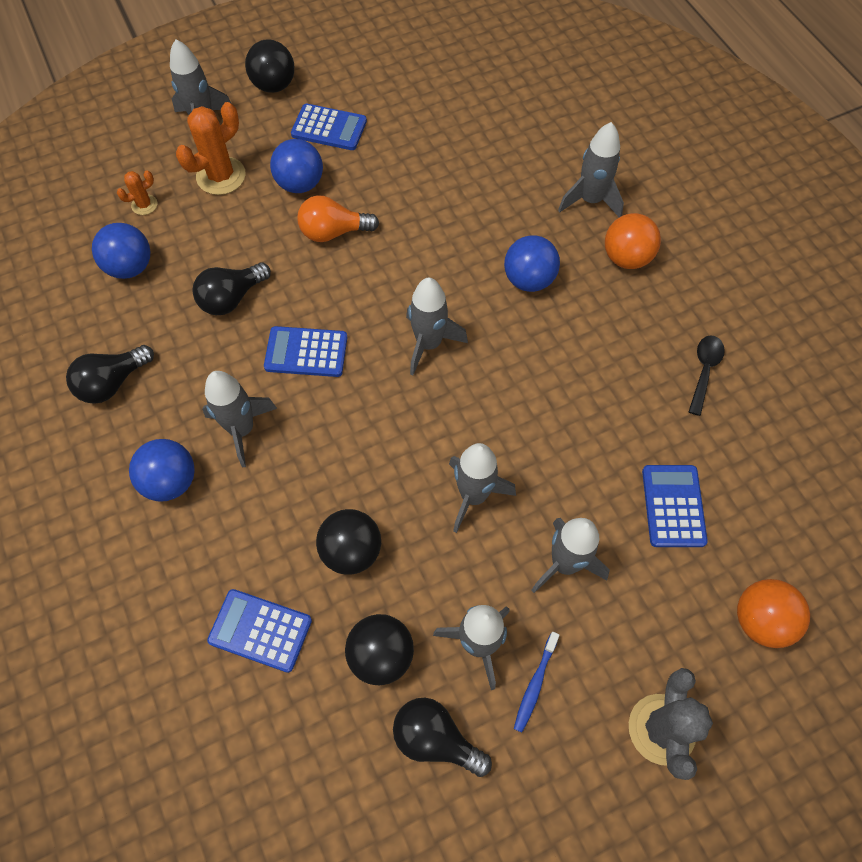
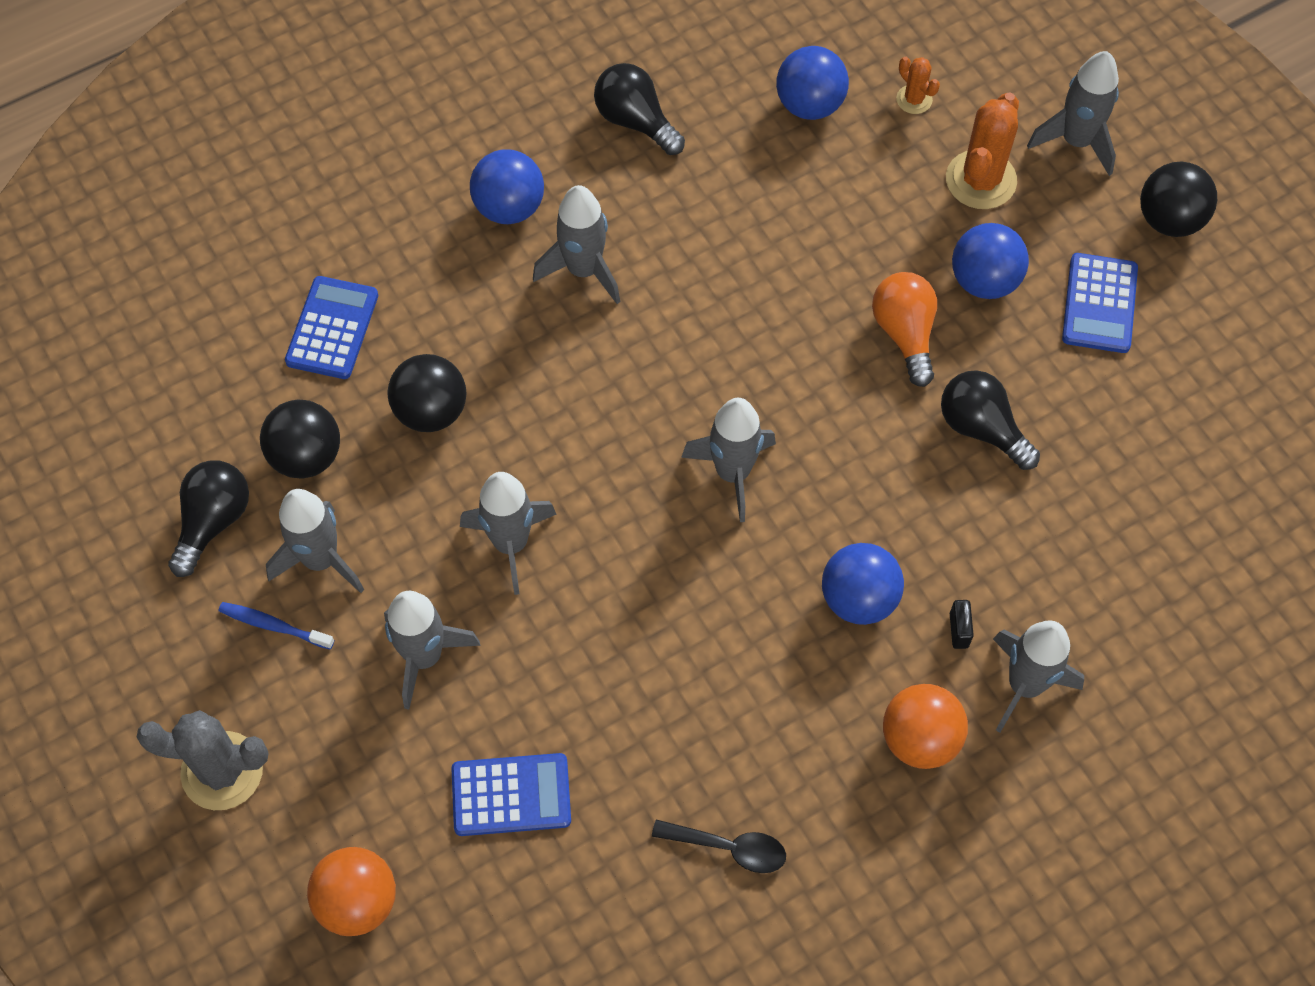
camera: 85 degrees right, 0 degrees up
orange cactus [176,102,246,195] -> orange cactus turned 75 degrees clockwise [946,92,1019,209]
black light bulb [192,262,271,315] -> black light bulb moved to [941,370,1040,470]
blue calculator [264,326,347,377] -> none
none -> black padlock [950,600,974,649]

